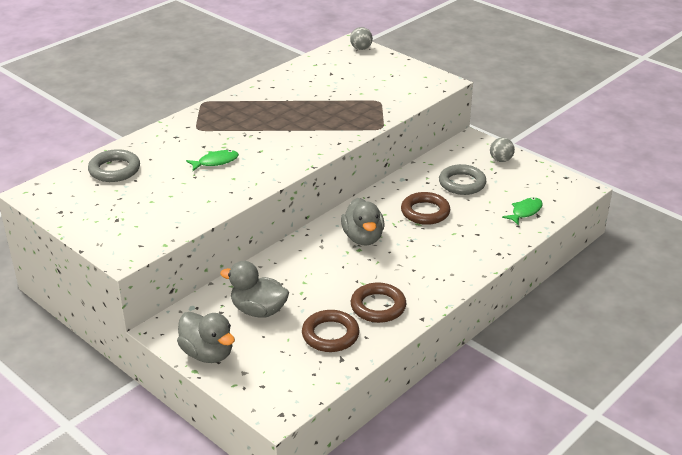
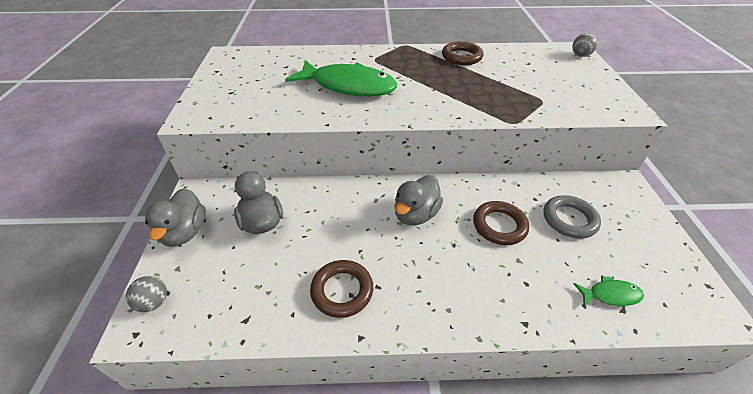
camera: 45 degrees right, 10 degrees up
grey ring [88,149,140,182] -> none
green fish [186,150,239,171] -> green fish [285,60,397,96], size x2.34
brown ring [302,310,360,352] -> brown ring moved to [442,41,484,65]
grey ball [490,138,515,162] -> grey ball moved to [126,276,167,312]

